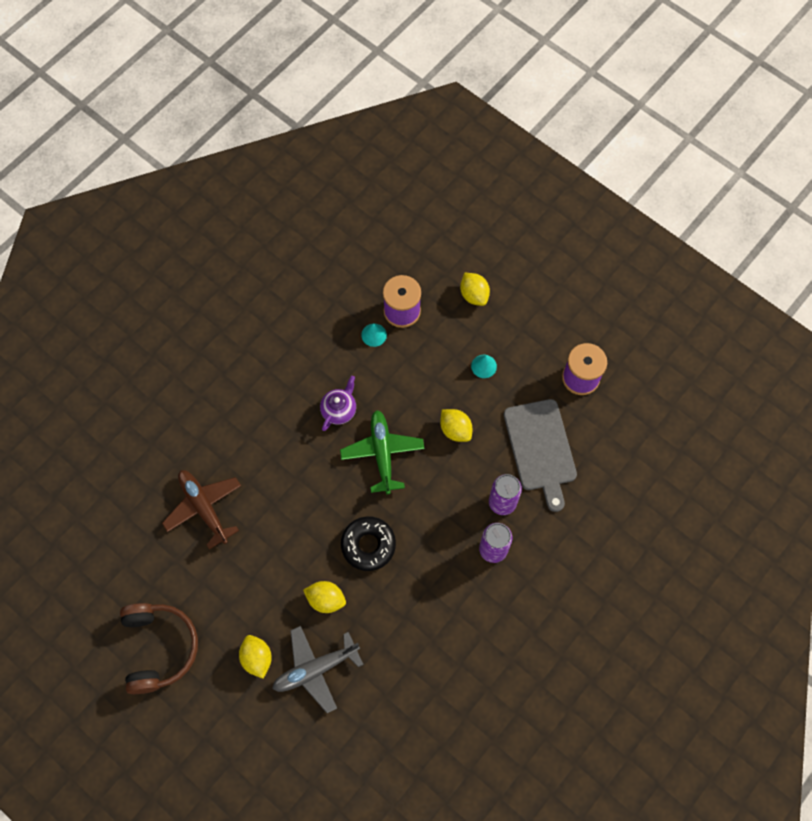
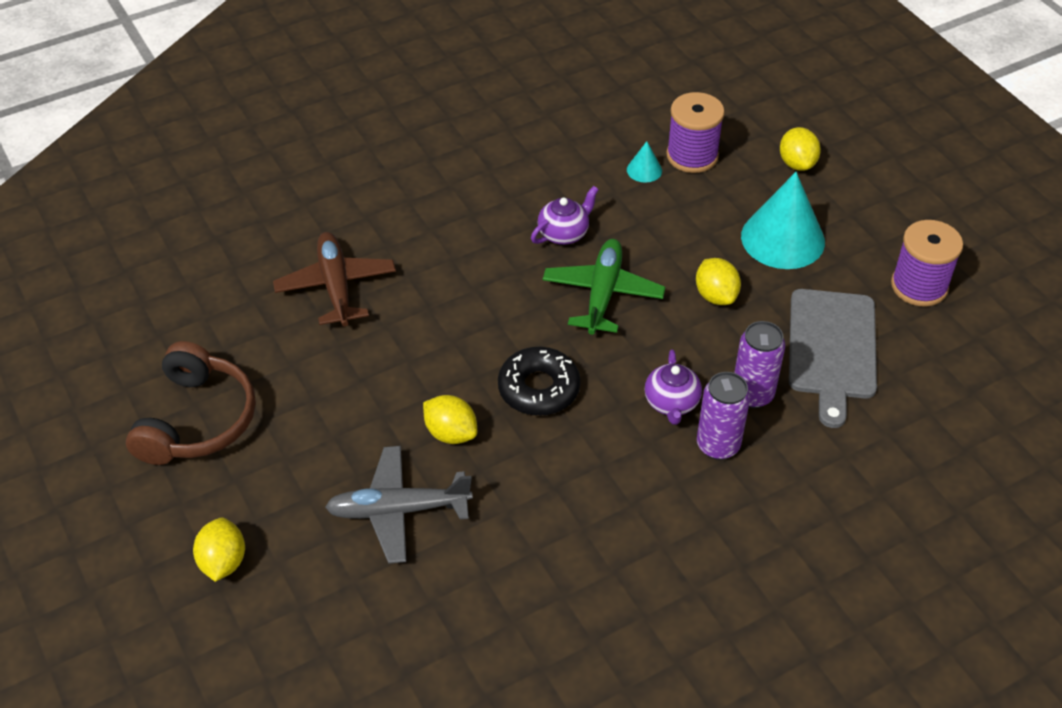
camera: 20 degrees right, 20 degrees down
yellow lemon [239,635,272,679] -> yellow lemon moved to [193,518,245,582]
turquoise cone [471,355,497,378] -> turquoise cone [741,172,825,269], size x2.24
none -> purple teapot [645,349,702,425]

